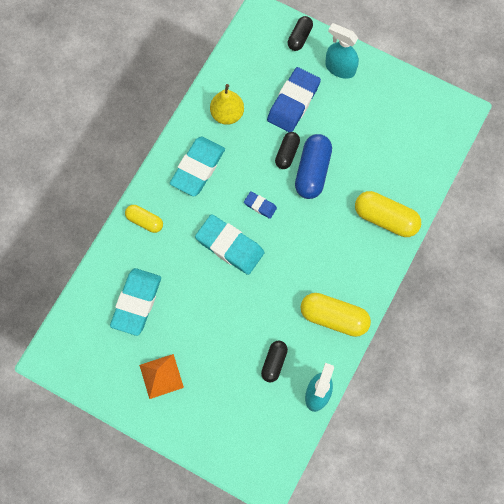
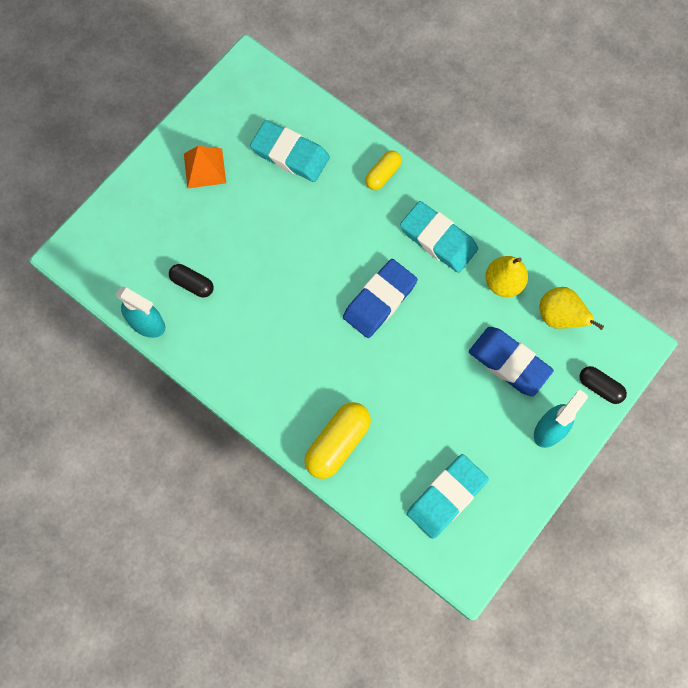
camera: 100 degrees right, 0 degrees up
turquoise eraser [195,214,265,275] -> turquoise eraser moved to [407,454,489,539]
blue eraser [244,191,277,219] -> blue eraser [343,259,418,338], size x2.07
black capsule [275,132,300,169] -> none
blue capsule [295,134,332,199] -> none
yellow capsule [301,293,371,337] -> none
none -> yellow pear [539,287,604,330]

